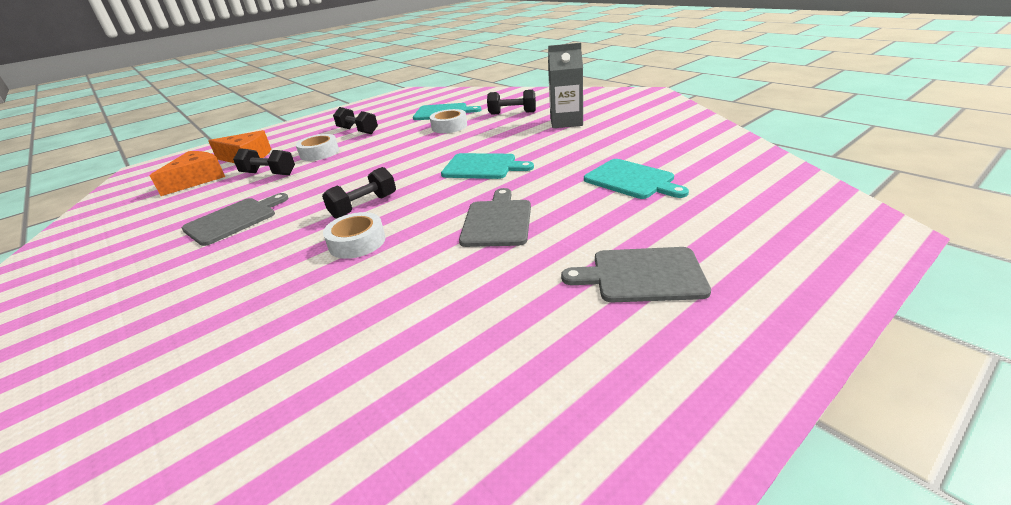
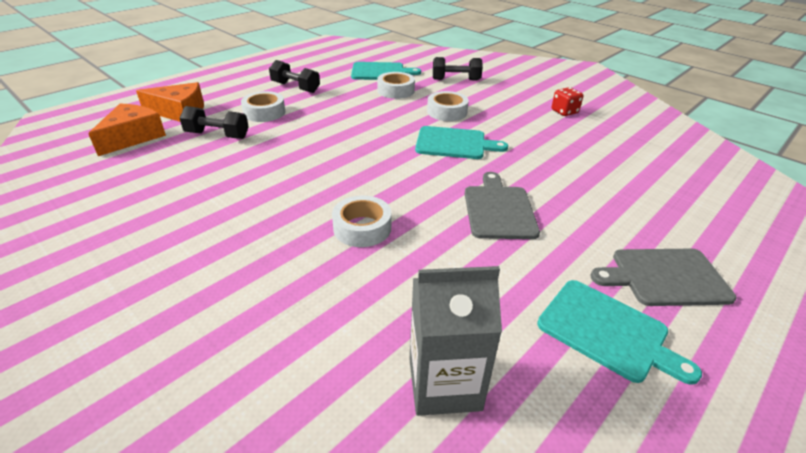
camera: 10 degrees left, 5 degrees up
grey cutting board [182,193,288,246] -> none
black dumbbell [322,167,396,218] -> none
grey carton [548,43,583,128] -> grey carton moved to [410,266,502,416]
turquoise cutting board [584,159,689,199] -> turquoise cutting board moved to [537,280,702,385]
none -> white tape [427,91,469,121]
none -> red dice [551,87,583,116]

